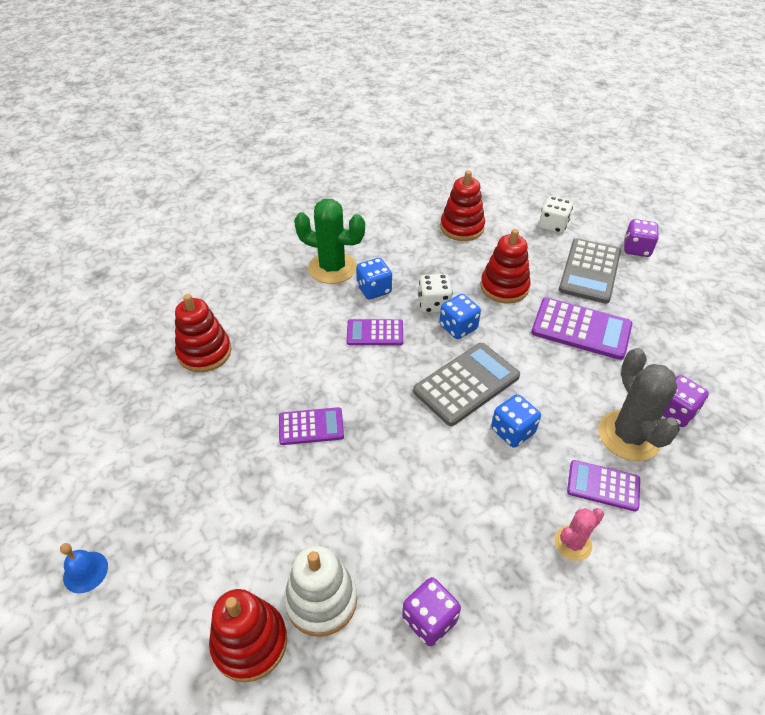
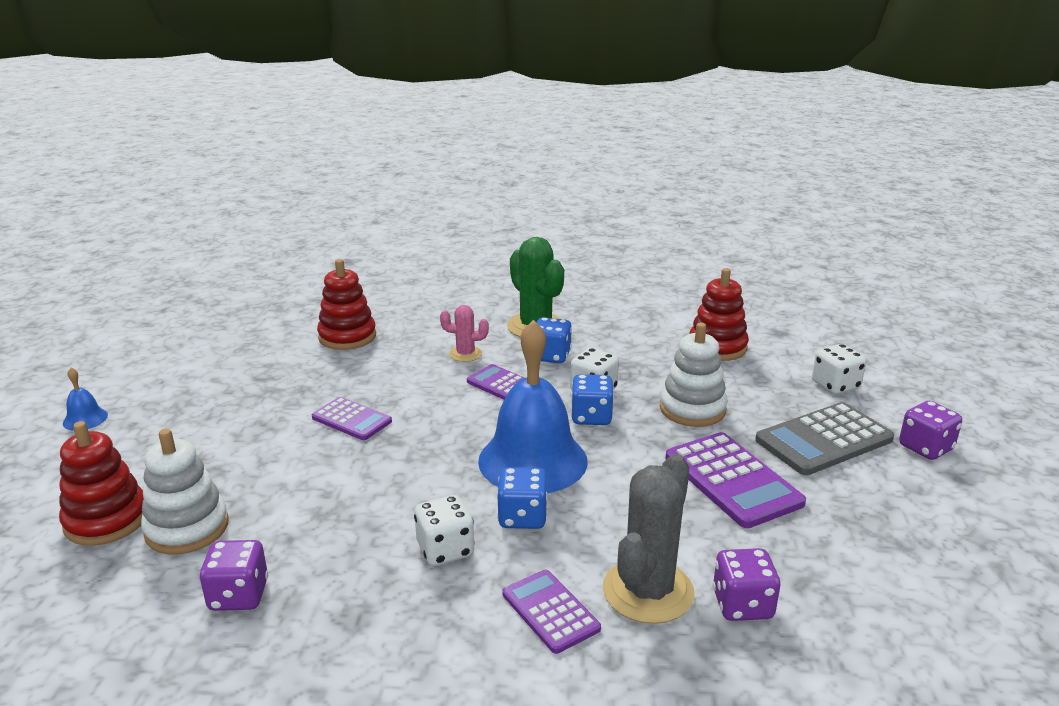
camera: 40 degrees right, 20 degrees down
grey calculator [413,343,520,426] -> blue bell [478,320,588,493]
red stacking toy [480,229,531,303] -> white stacking toy [660,323,728,427]
pink cactus [554,508,604,561] -> pink cactus moved to [440,305,489,362]
none -> white dice [414,495,475,566]

